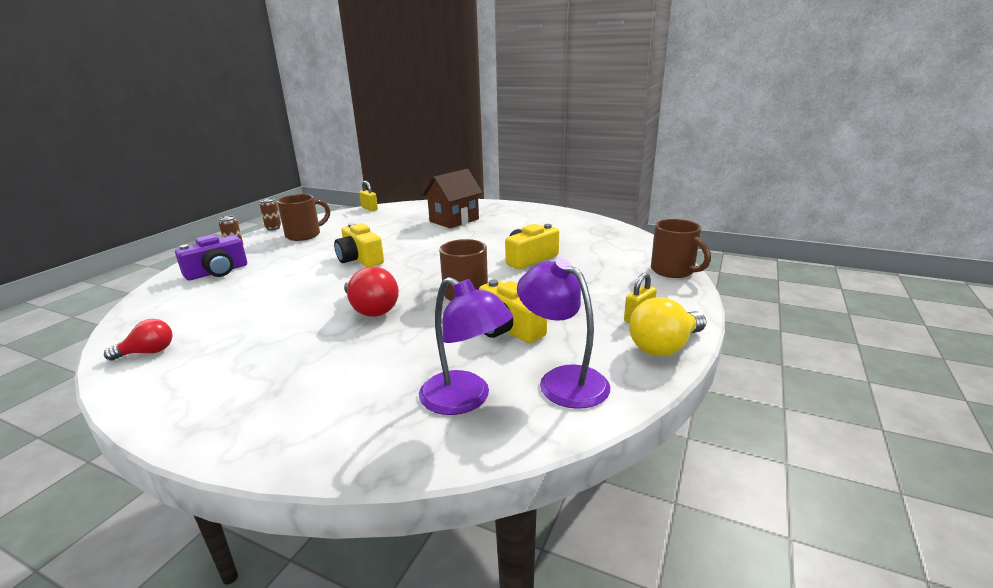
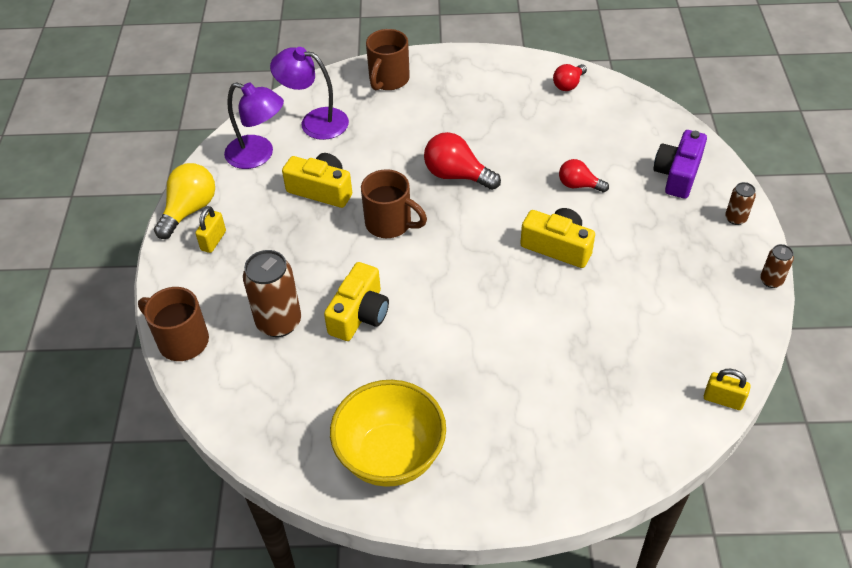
camera: 155 degrees right, 25 degrees up
brown mug [277,194,330,241] -> brown mug moved to [366,29,410,90]
brown house [422,169,483,228] -> none
none -> brown can [243,250,301,337]
none -> yellow bowl [330,380,446,487]
none -> red light bulb [559,159,609,192]

